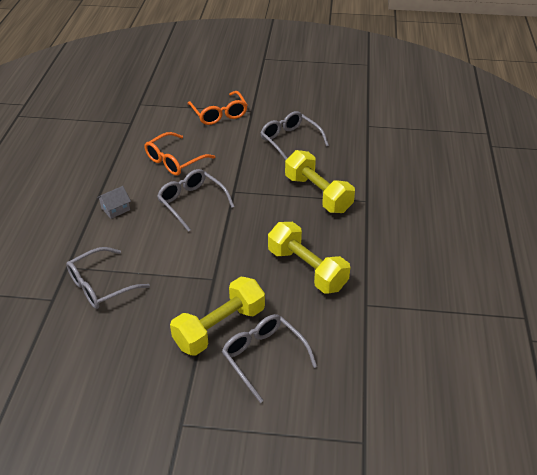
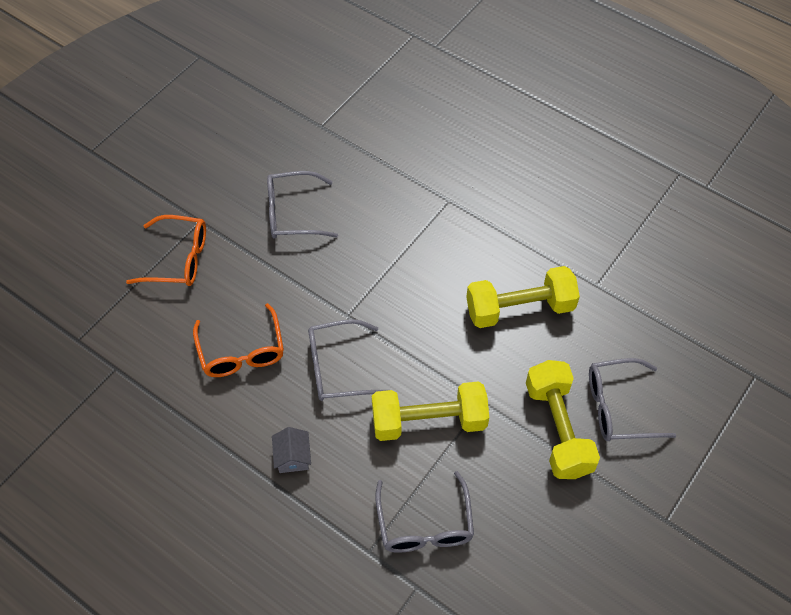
camera: 60 degrees left, 15 degrees up
yellow dumbbell [285,150,355,213] -> yellow dumbbell moved to [372,381,489,441]

